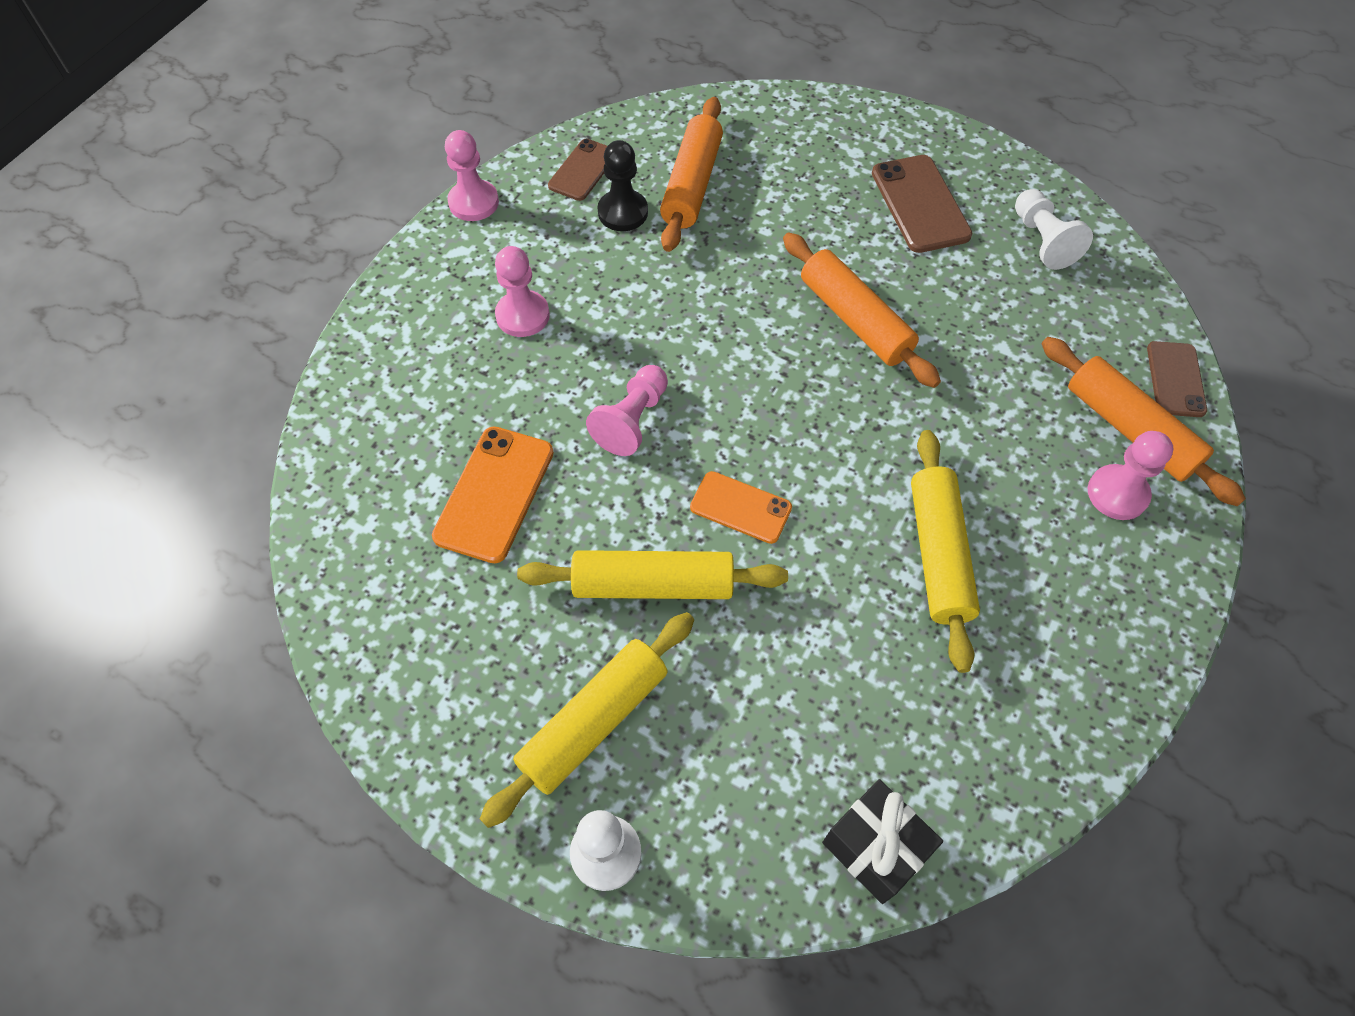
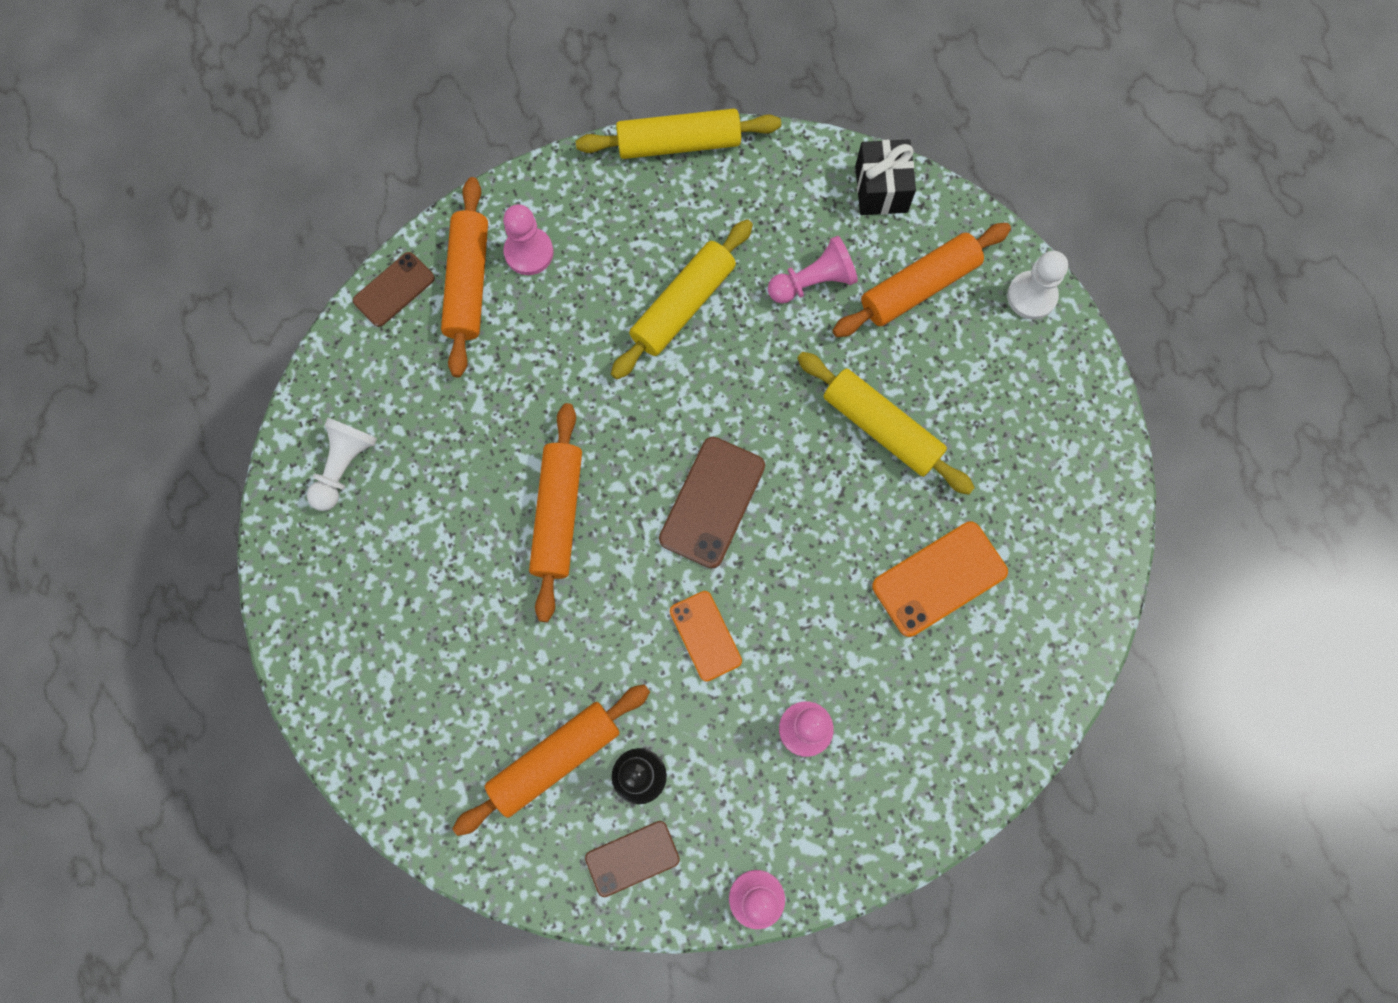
camera: 140 degrees left, 15 degrees up
yellow rolling pin [480,612,694,828] -> yellow rolling pin moved to [576,109,781,159]
pink pawn [586,365,668,456] -> pink pawn moved to [768,236,858,303]
orange phone [690,471,792,544] -> orange phone moved to [670,591,742,682]
brown phone [872,155,972,253] -> brown phone moved to [659,437,765,569]
none -> orange rolling pin [832,223,1011,337]

